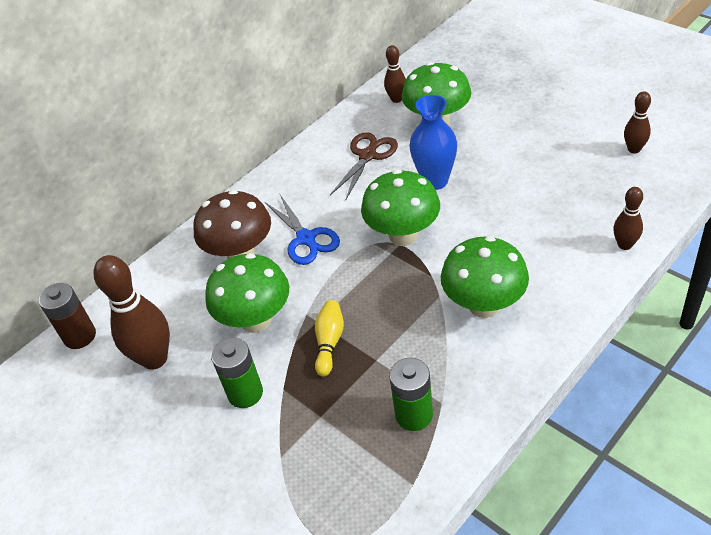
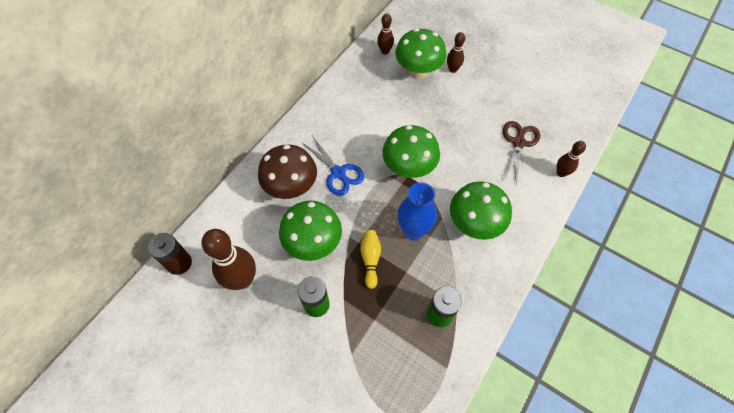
camera: 15 degrees left, 15 degrees up
brown scissors [330,132,398,199] -> brown scissors moved to [503,121,540,186]
blue vase [410,95,457,190] -> blue vase moved to [397,182,437,240]
brown bowling pin [624,91,651,153] -> brown bowling pin moved to [447,32,465,73]

